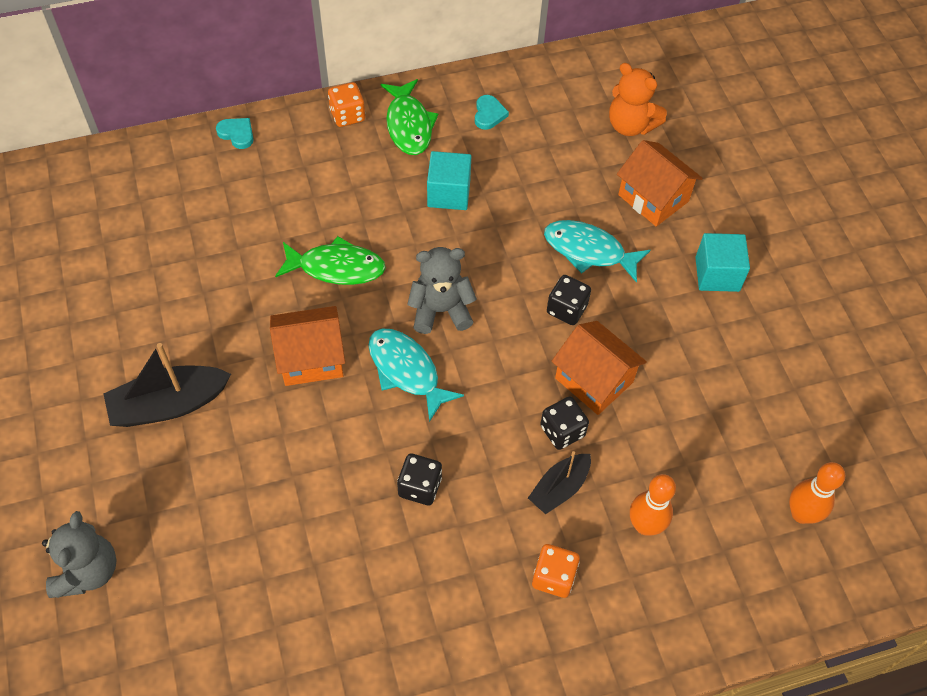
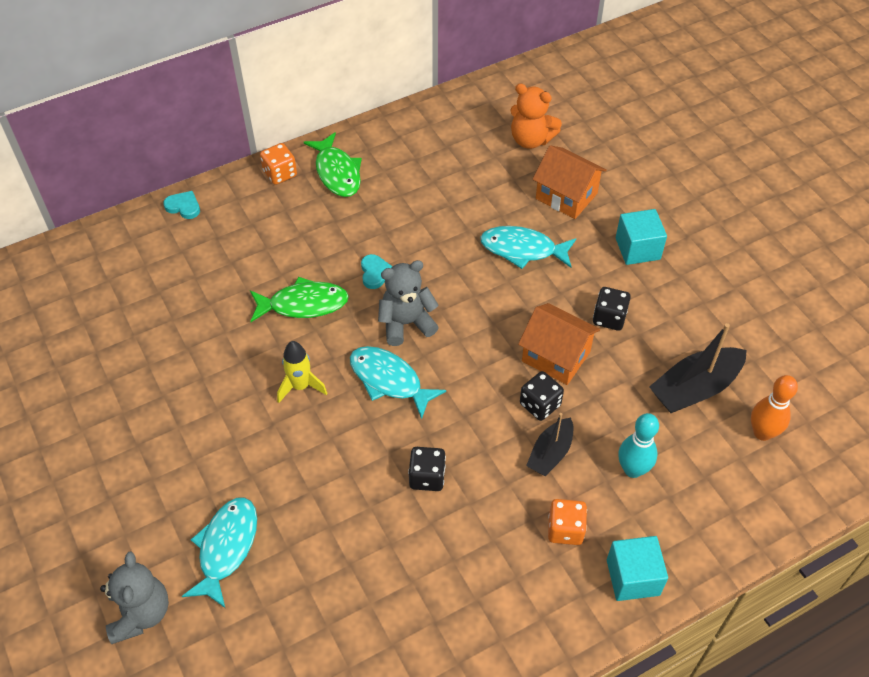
camera: 10 degrees left, 5 degrees down
black boat [103,343,231,427] -> black boat moved to [649,323,747,413]
orange house [270,306,345,386] -> yellow rocket [277,341,327,403]
turquoise cube [427,151,471,210] -> turquoise cube moved to [607,536,668,601]
turquoise heart [475,95,509,130] -> turquoise heart moved to [361,254,393,289]
black dice [547,275,591,325] -> black dice moved to [593,287,631,331]
orange bowling pin [630,474,676,536] -> turquoise bowling pin [619,413,659,478]
none -> turquoise fish [182,497,257,608]

